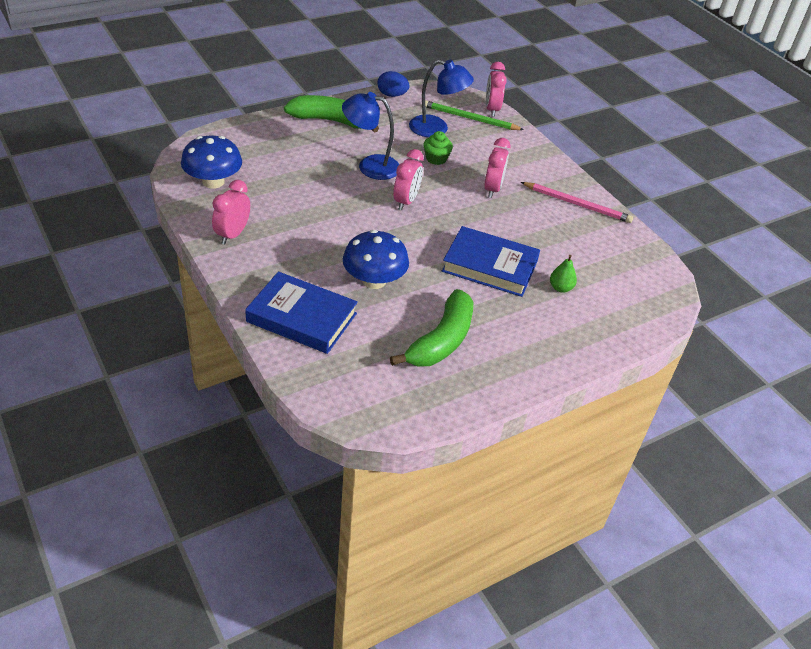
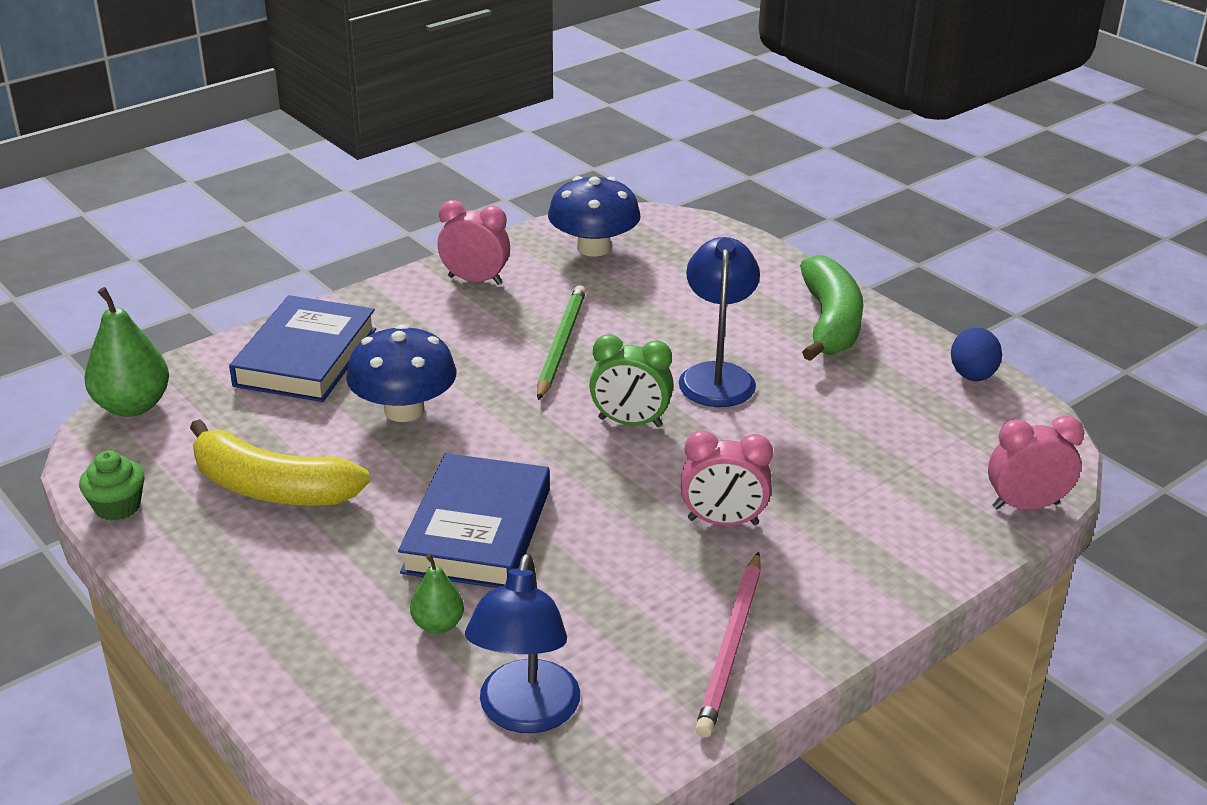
camera: 85 degrees right, 10 degrees down
green banana [390,289,473,367] -> yellow banana [190,419,370,506]
pink clock [393,149,424,210] -> green clock [589,334,674,427]
blue lamp [409,59,474,137] -> blue lamp moved to [465,554,580,733]
green cupcake [424,131,453,165] -> green cupcake moved to [79,451,145,521]
green pencil [425,100,524,130] -> green pencil moved to [537,285,586,400]
none -> green pear [84,287,169,417]

